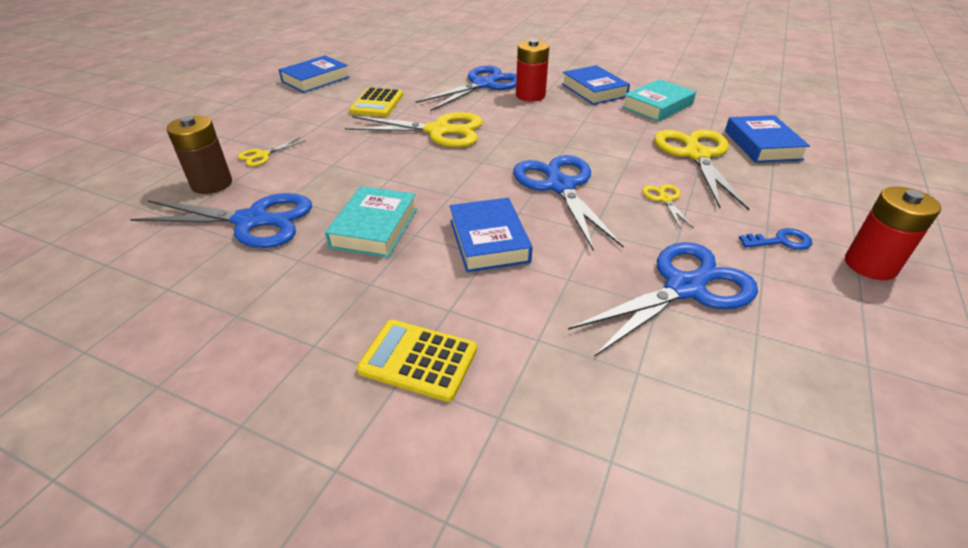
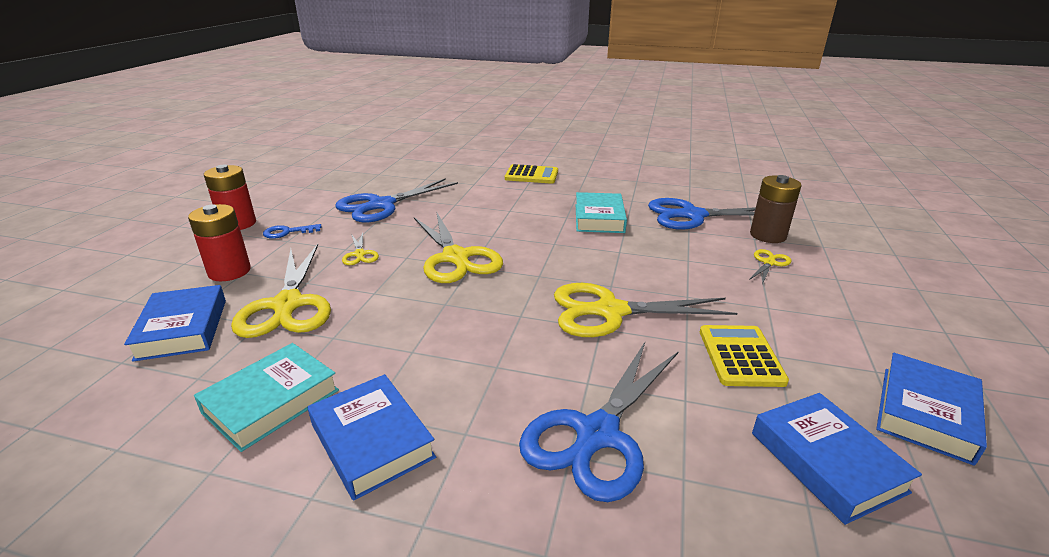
camera: 170 degrees right, 10 degrees down
blue book [450,198,533,272] -> blue book moved to [752,393,922,525]
blue scissors [513,155,624,251] -> yellow scissors [414,211,503,283]
red battery [516,39,549,102] -> red battery moved to [188,204,251,281]

